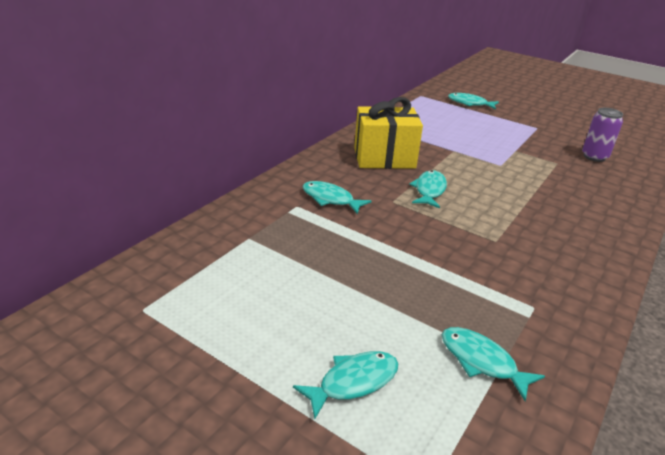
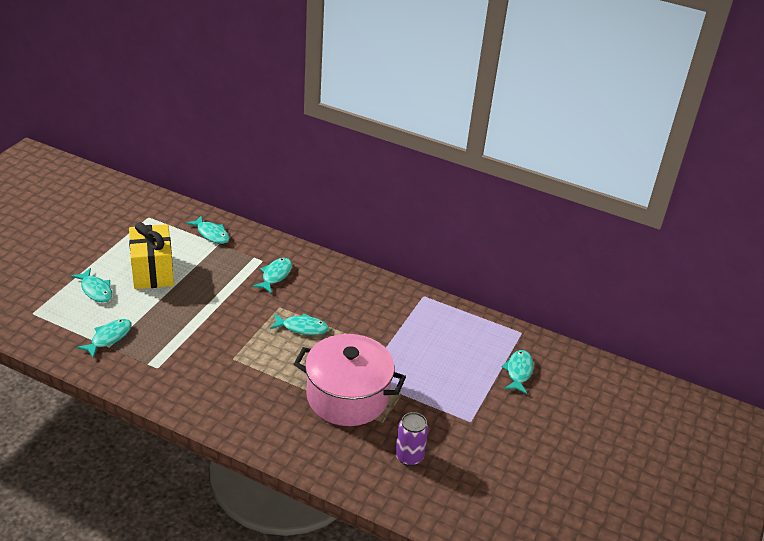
camera: 80 degrees right, 5 degrees up
yellow gift [354,97,423,169] -> yellow gift moved to [129,222,174,289]
none -> turquoise fish [186,215,230,244]
none -> pink pot [294,334,406,426]

